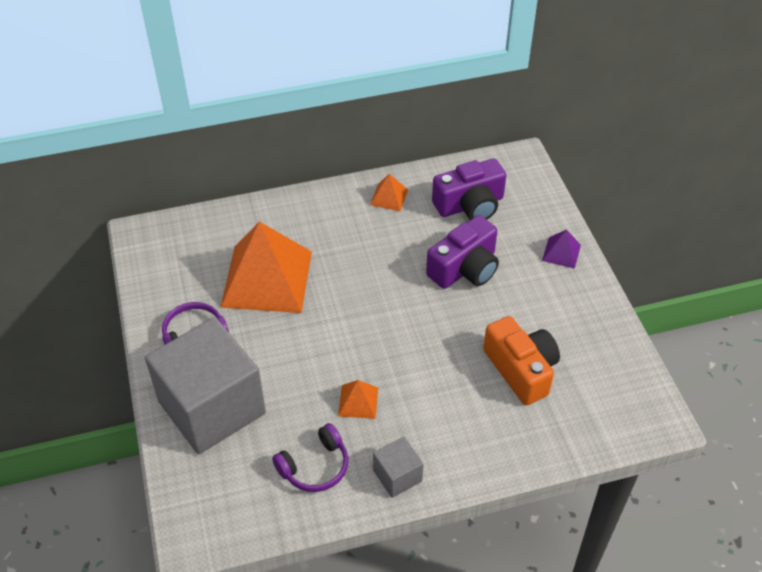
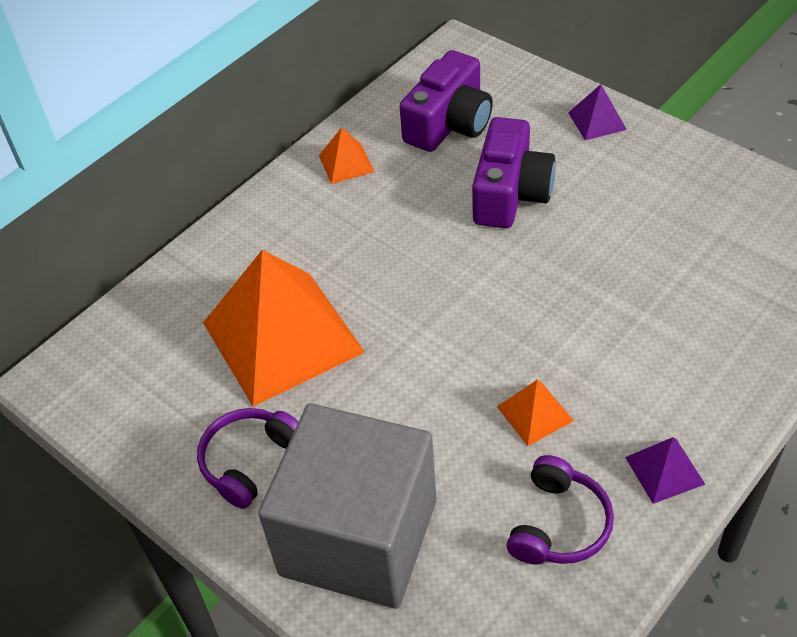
camera: 30 degrees left, 0 degrees up
grey cube [373,437,423,498] -> purple pyramid [625,437,705,504]
orange camera [483,316,560,405] -> none

